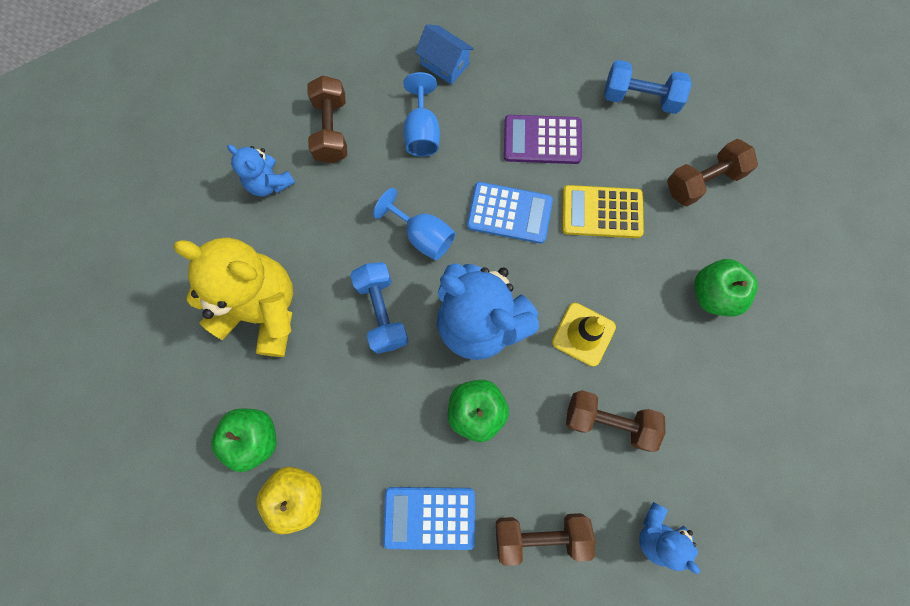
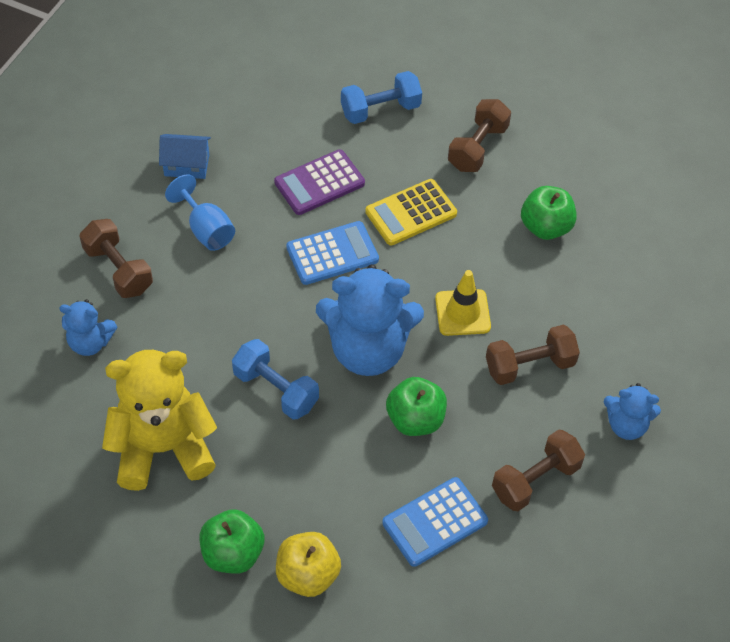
camera: 35 degrees left, 20 degrees down
blue goblet [373,188,456,260] -> none

